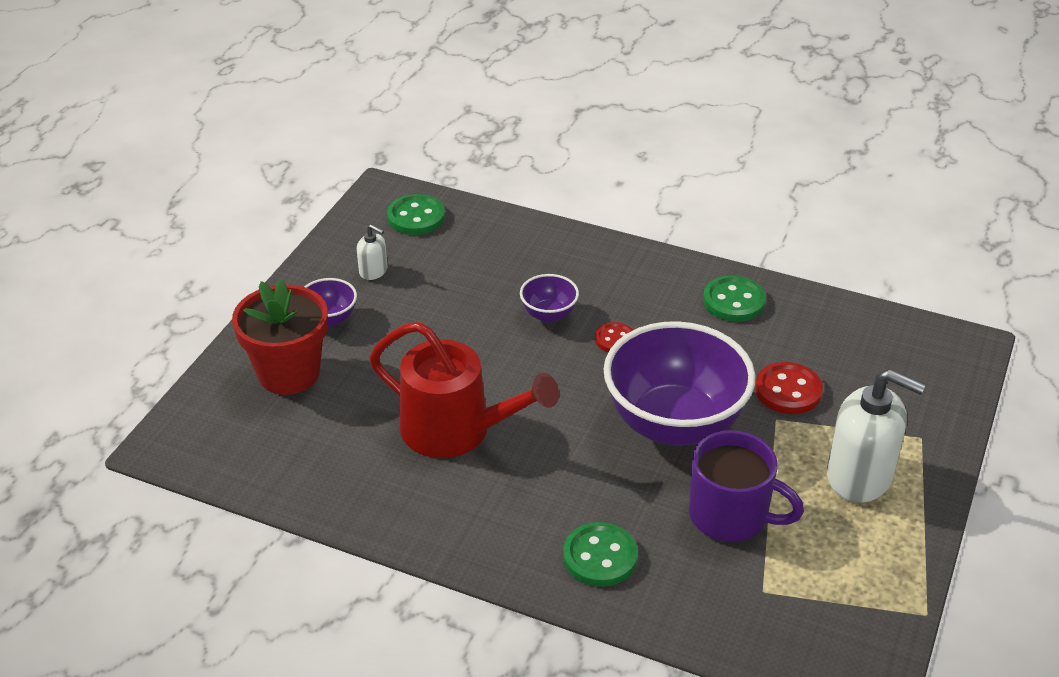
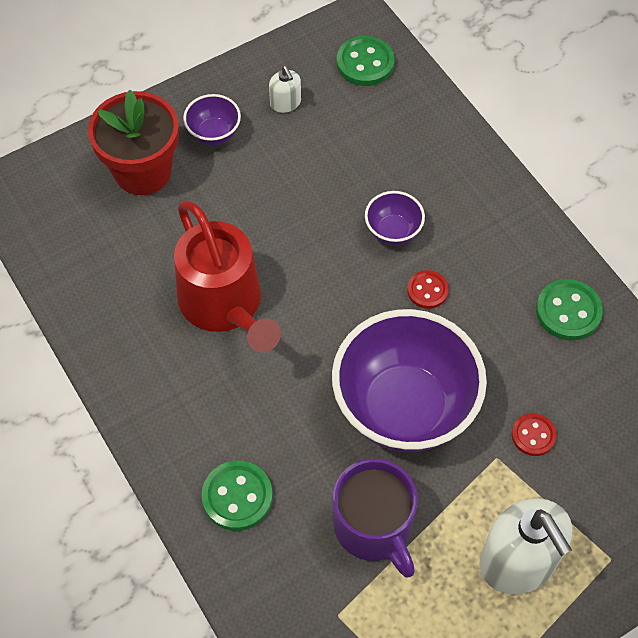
camera: 35 degrees right, 20 degrees up
red button [755,362,823,414] -> red button [512,413,557,456], size x0.64

